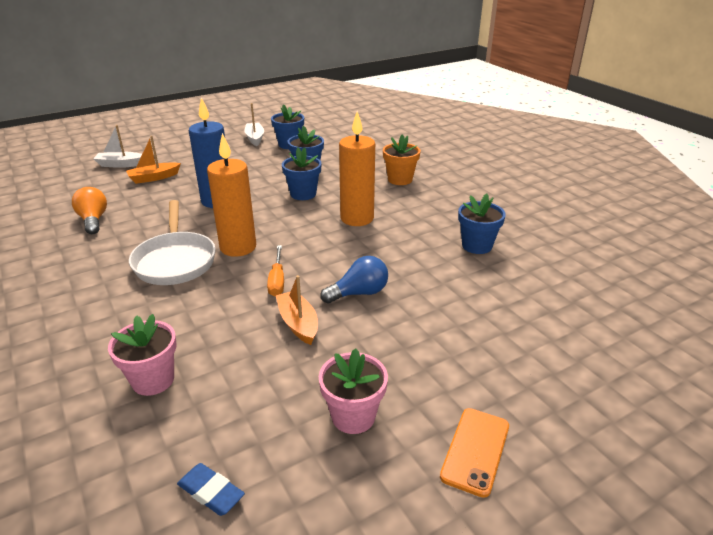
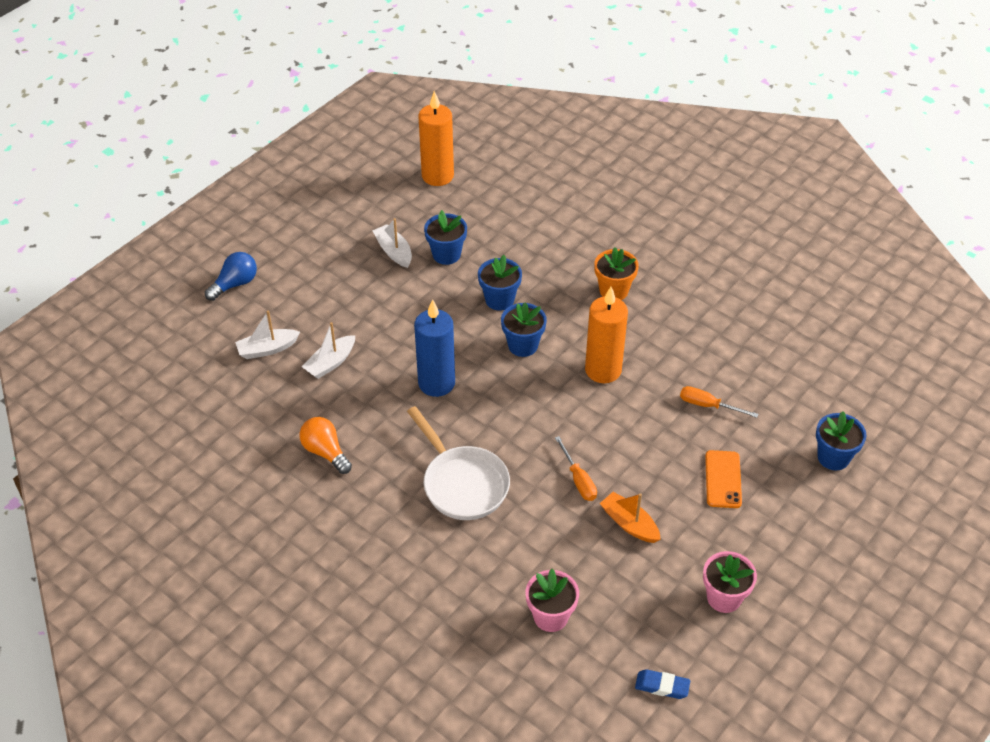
camera: 20 degrees left, 15 degrees up
orange boat [126,136,181,184] -> white boat [302,322,355,379]
orange candle [207,133,256,257] -> orange candle moved to [418,91,454,186]
blue light bulb [320,256,388,303] -> blue light bulb moved to [205,252,257,301]
orange phone [440,408,509,498] -> orange phone moved to [705,450,742,508]
blue flower pot [458,193,506,254] -> blue flower pot moved to [816,411,867,471]
none -> orange screwdriver [680,386,758,418]

